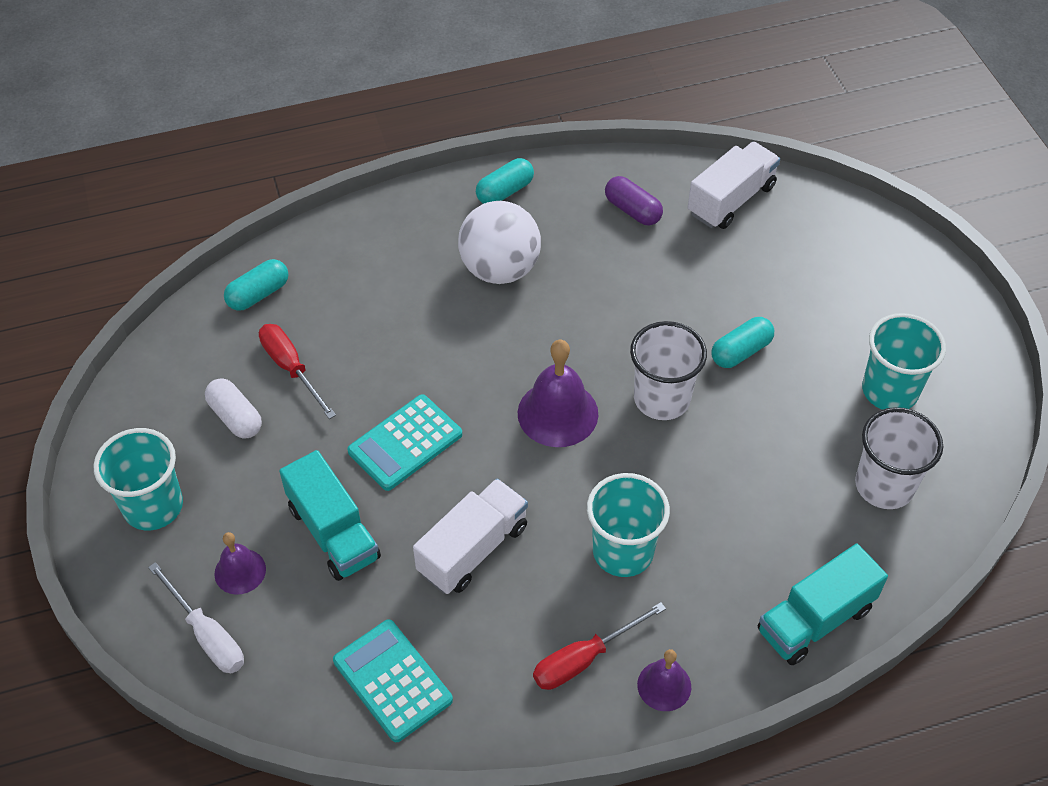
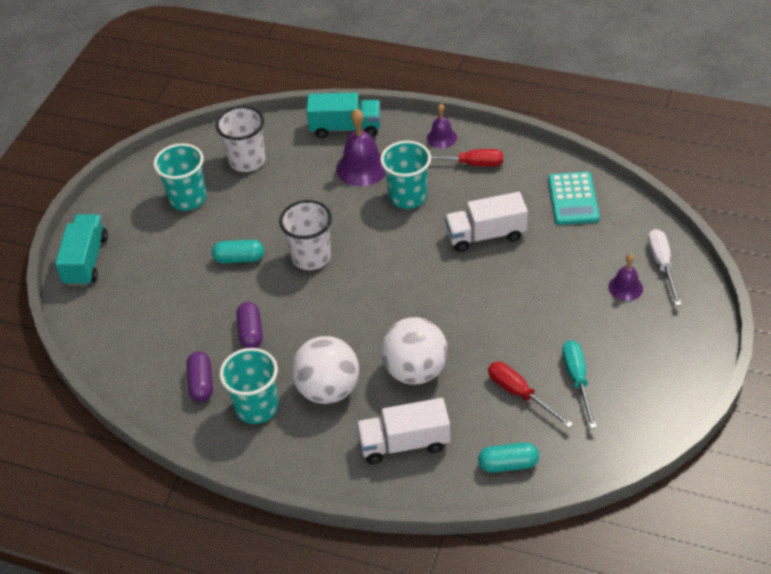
camera: 140 degrees left, 5 degrees down
turquoise cup [94,428,183,530] -> turquoise cup moved to [219,348,279,424]
white capsule [205,378,262,438] -> turquoise screwdriver [562,340,597,429]
red screwdriver [259,324,336,419] -> red screwdriver turned 135 degrees clockwise [488,362,573,428]
turquoise truck [279,450,381,581] -> turquoise truck moved to [55,214,108,286]
turquoise calculator [347,394,462,491] -> none
turquoise capsule [476,158,534,204] -> none
purple bell [518,340,599,447] -> purple bell moved to [336,108,386,186]
white truck [688,142,780,229] -> white truck moved to [356,398,450,464]
none -> purple capsule [236,302,263,348]
none -> white ball [381,317,448,385]

